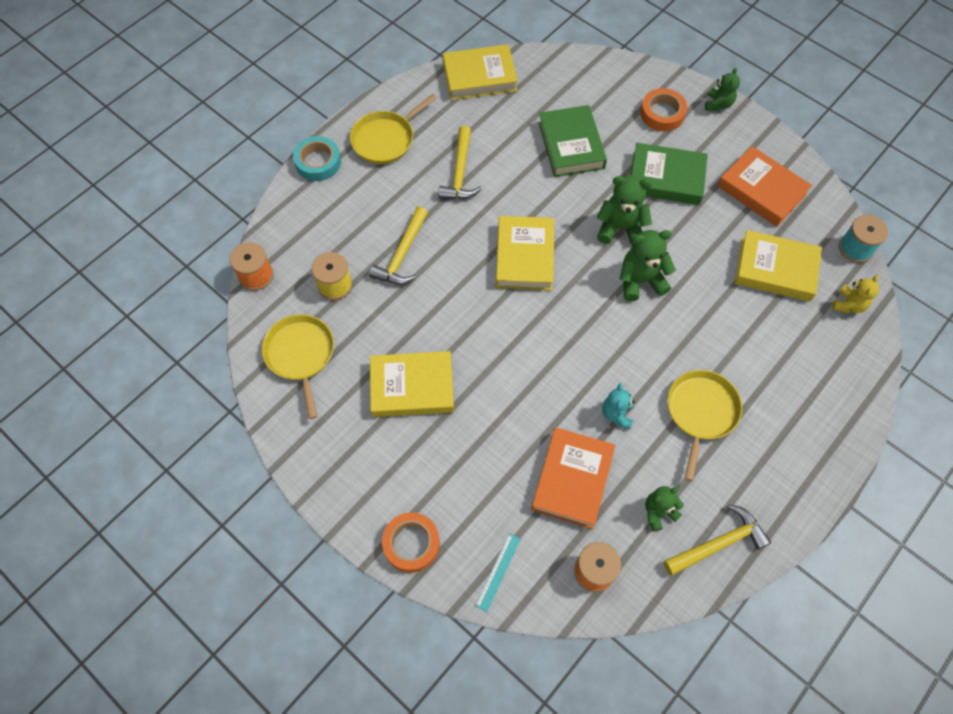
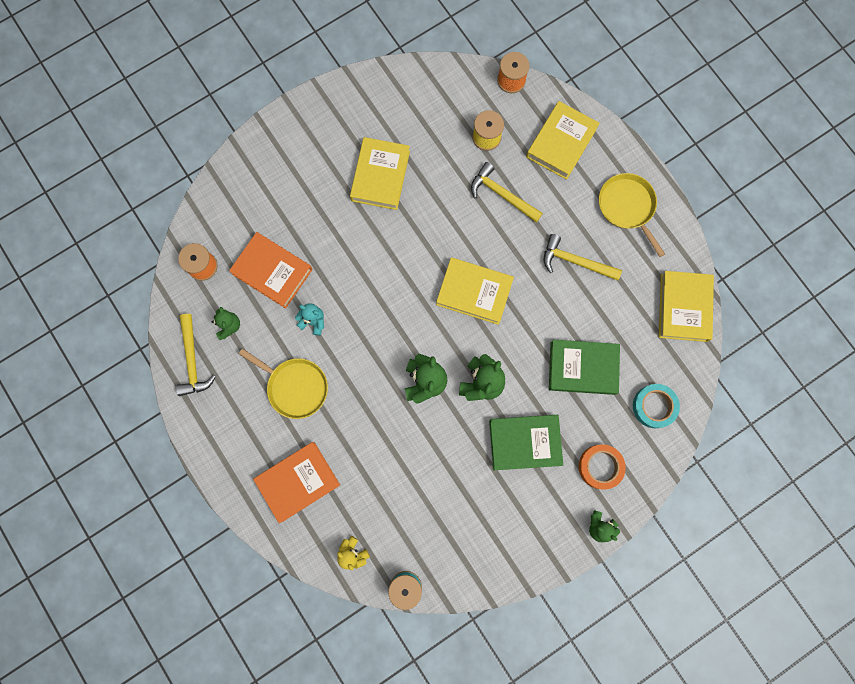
camera: 105 degrees right, 15 degrees up
yellow pan [262,314,334,419] -> none
turquoise tape [293,136,341,181] -> turquoise tape moved to [633,384,680,428]
orange tape [382,512,440,573] -> none
turquoise ruler [475,533,521,612] -> none
green book [630,143,708,205] -> green book turned 60 degrees clockwise [489,415,563,470]
orange book [718,146,812,227] -> orange book moved to [253,442,340,523]
yellow book [734,230,822,301] -> yellow book moved to [526,101,600,180]

